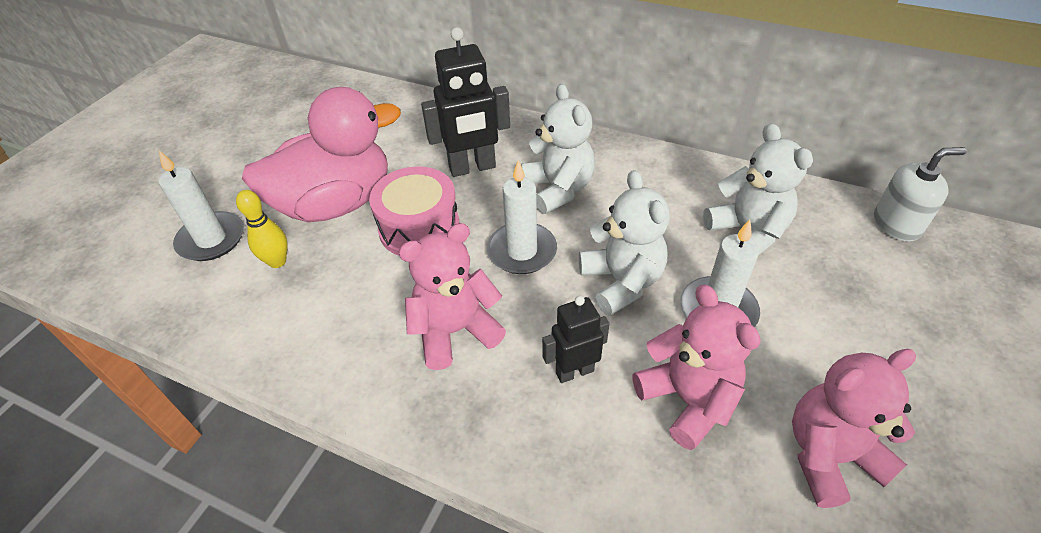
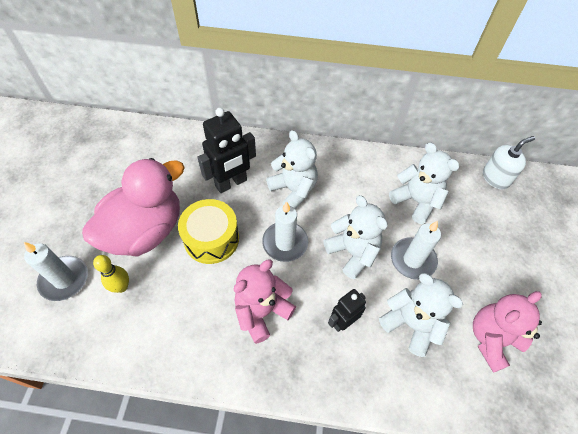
camera: 20 degrees left, 10 degrees up
pink drum [369,166,459,256] -> yellow drum [178,199,239,264]
pink teddy bear [633,284,761,450] -> white teddy bear [379,273,463,357]

